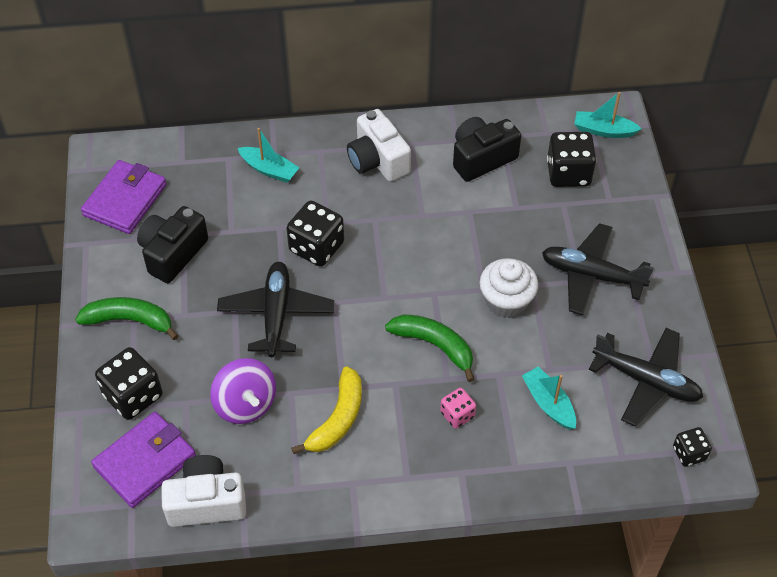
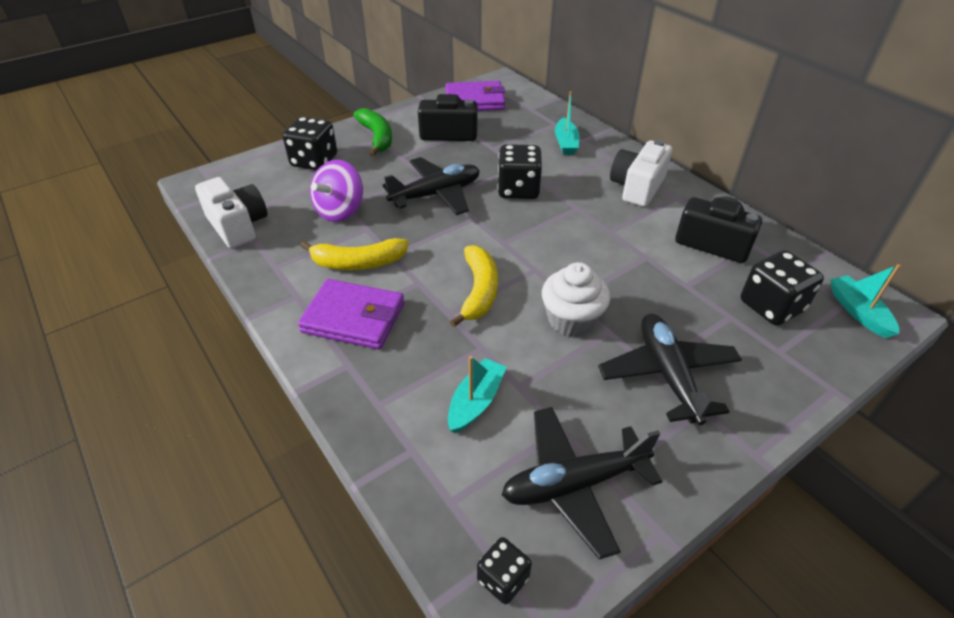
camera: 60 degrees right, 10 degrees down
purple wallet [91,412,196,508] -> purple wallet moved to [298,279,404,349]
green banana [385,314,475,382] -> yellow banana [450,245,498,327]
pink dice [440,388,476,429] -> none
black plane [589,328,703,426] -> black plane turned 75 degrees clockwise [502,407,663,560]

